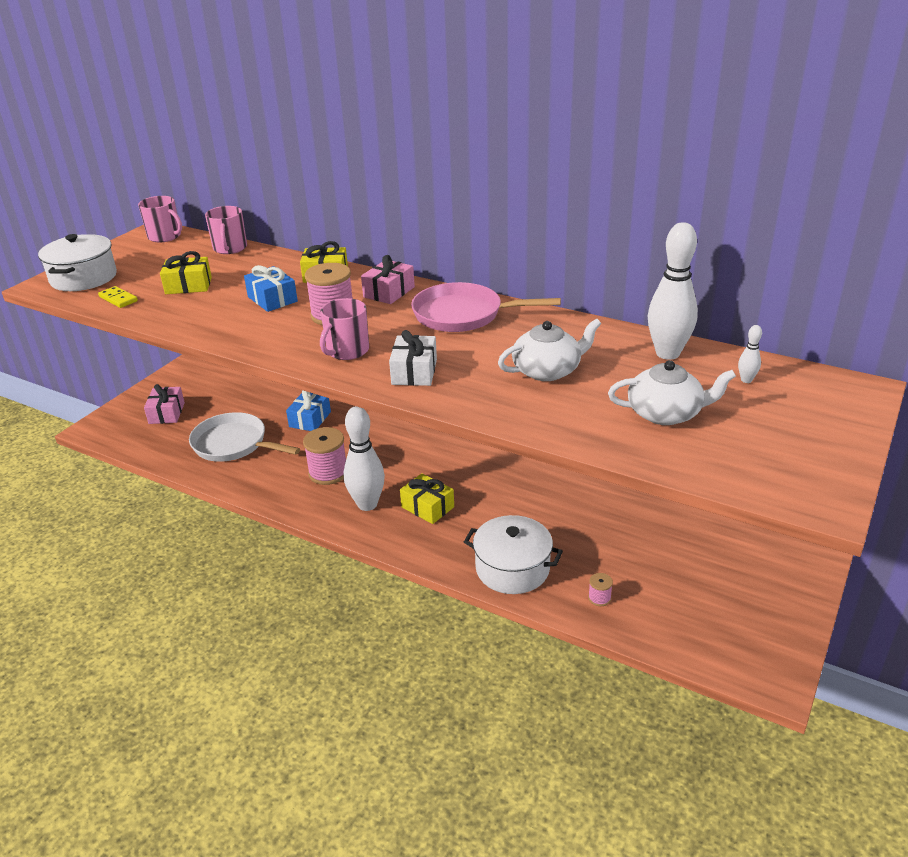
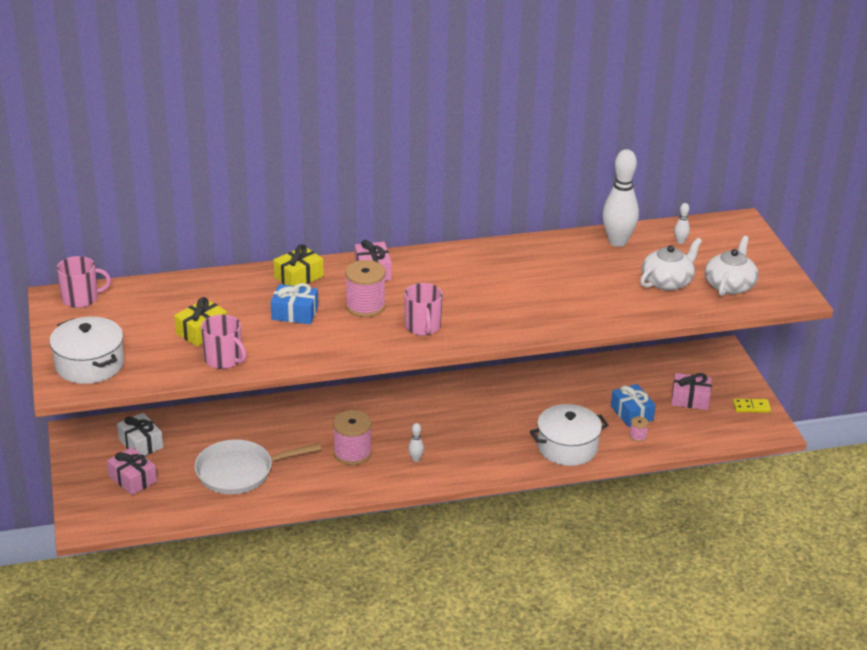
camera: 45 degrees left, 0 degrees up
yellow domino [98,286,138,308] -> yellow domino moved to [733,399,771,413]
pink mug [205,206,247,254] -> pink mug moved to [201,314,246,369]
blue gift [286,391,331,431] -> blue gift moved to [611,384,656,427]
white bowling pin [343,406,385,511] -> white bowling pin [408,423,424,462], size x0.43
white gift [389,330,437,386] -> white gift moved to [117,413,163,456]
yellow gift [400,473,454,524] -> none
pink pan [411,282,561,332] -> none
white teapot [498,319,601,381] -> white teapot moved to [705,236,758,296]
none -> pink gift [671,373,712,410]

